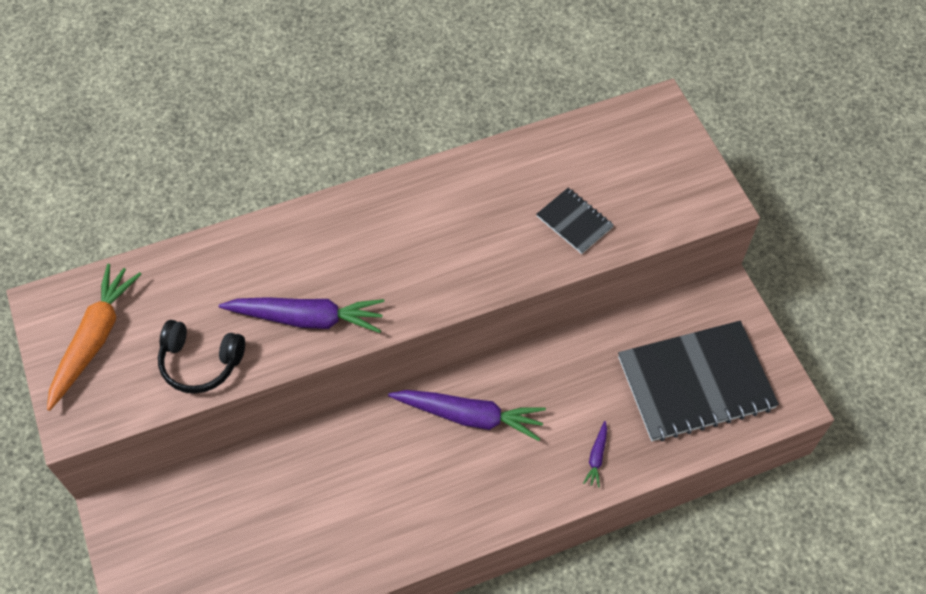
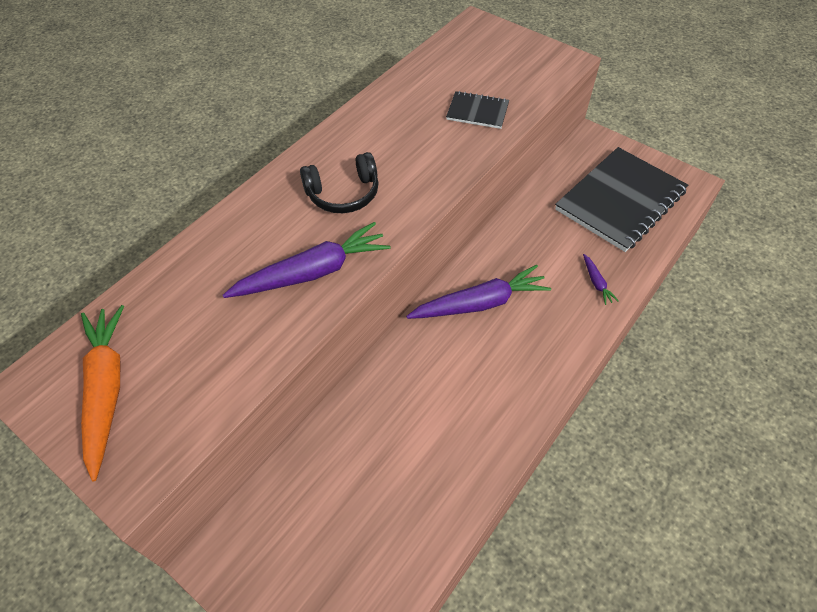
camera: 30 degrees left, 5 degrees down
black headphones [158,320,245,394] -> black headphones moved to [300,152,378,213]

